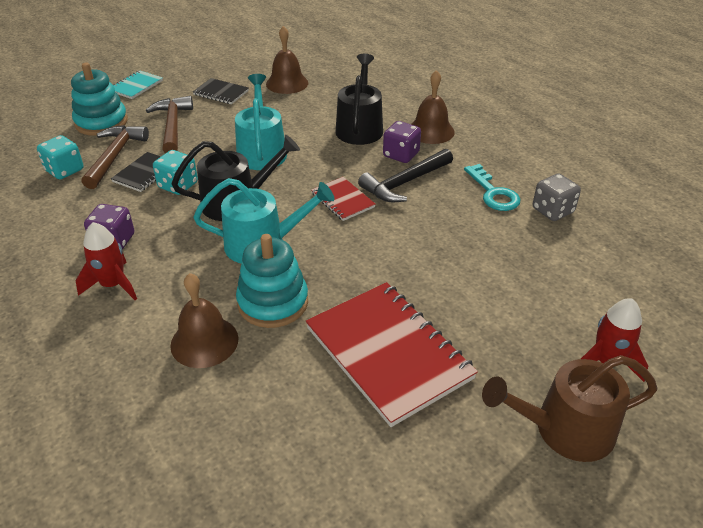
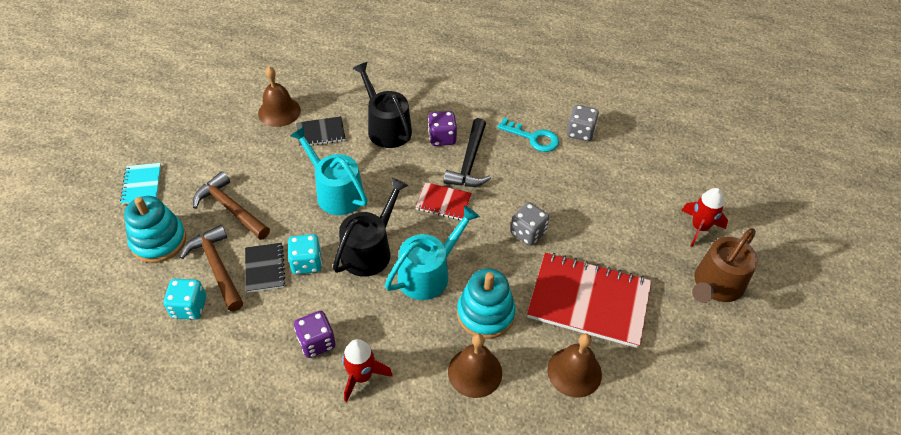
camera: 40 degrees left, 10 degrees up
black notebook [193,78,249,104] -> black notebook moved to [296,116,346,147]
brown bell [411,70,455,144] -> brown bell moved to [547,333,602,398]
none -> grey dice [510,202,549,246]

